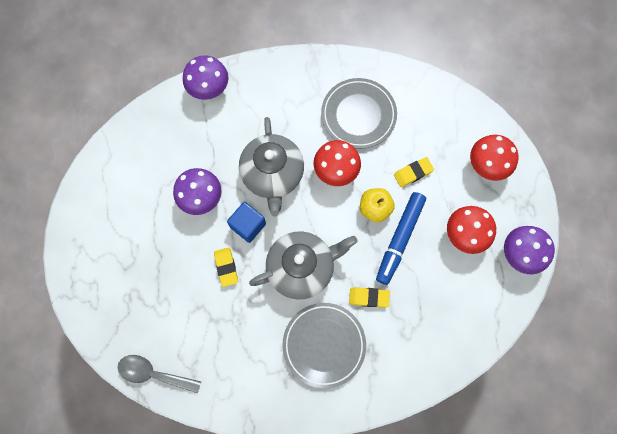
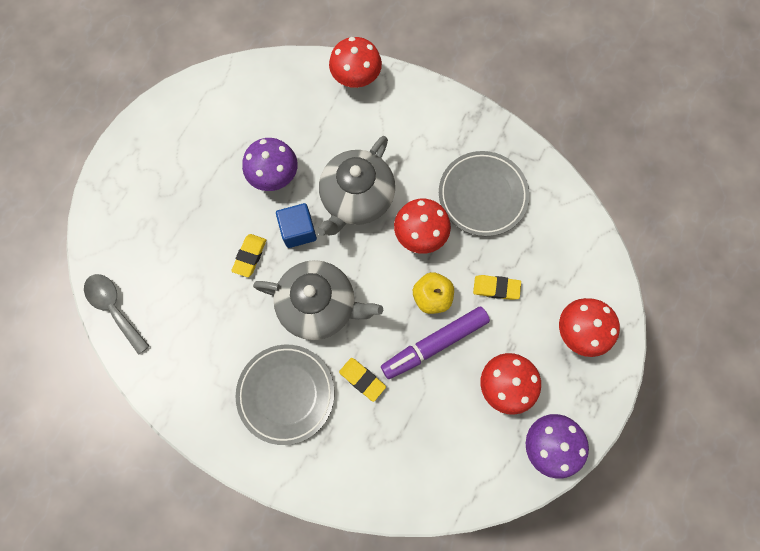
camera: 35 degrees right, 0 degrees up
purple mushroom [183,55,228,100] -> red mushroom [329,37,382,88]
blue marker [376,192,426,285] -> purple marker [381,307,490,379]

